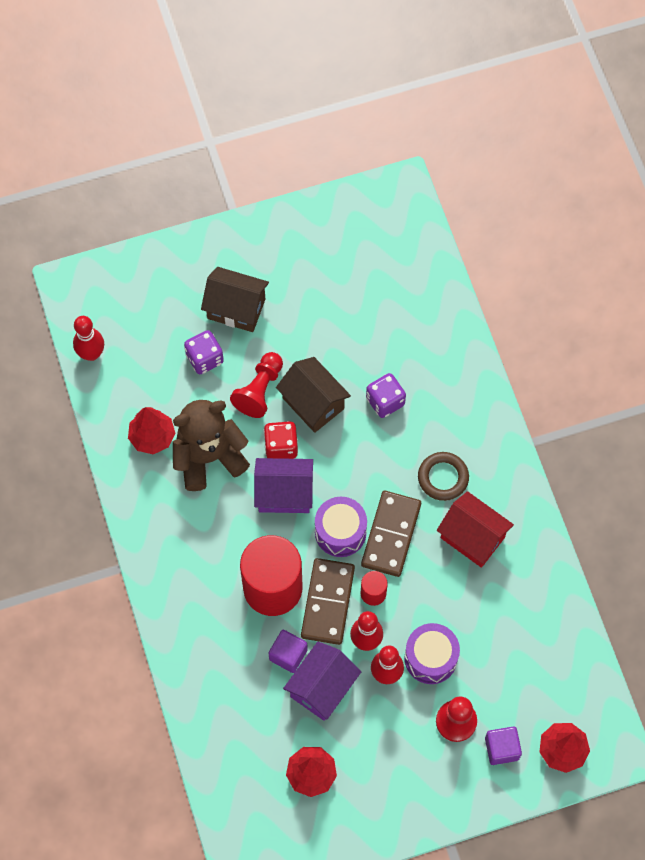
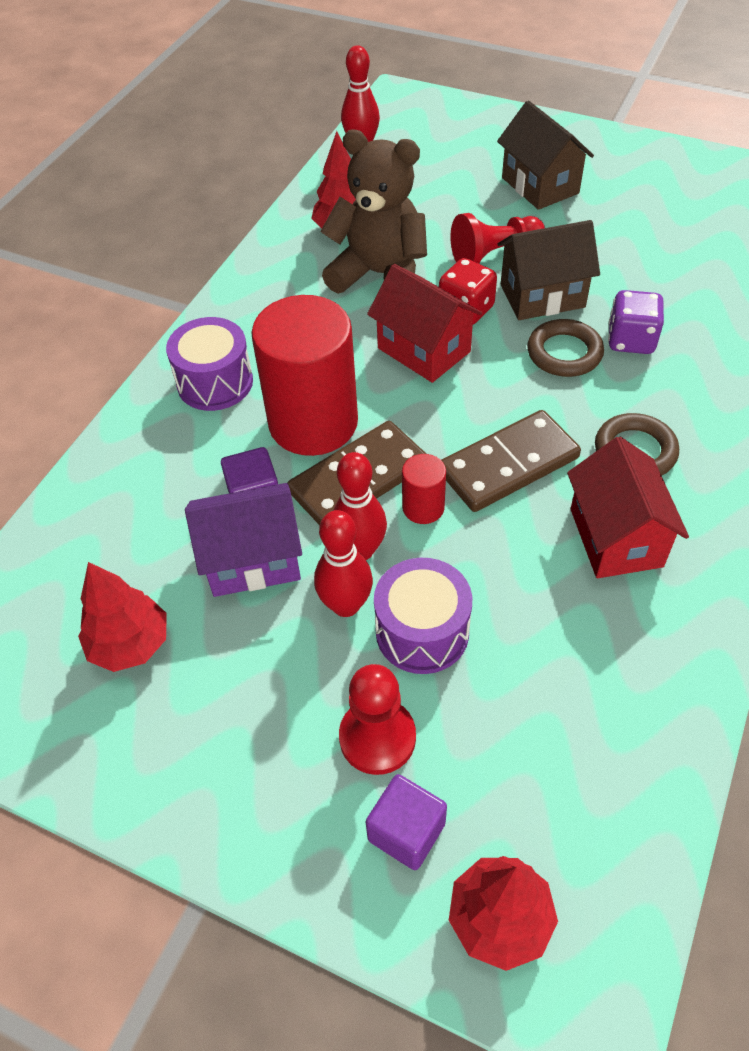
camera: 45 degrees right, 15 degrees down
purple dice [184,330,224,374] -> none
purple house [254,458,313,513] -> red house [367,264,482,383]
brown house [276,357,351,433] -> brown house turned 75 degrees clockwise [498,220,600,320]
purple drum [315,497,367,557] -> purple drum moved to [166,317,253,411]
none -> brown ring [527,319,604,377]

